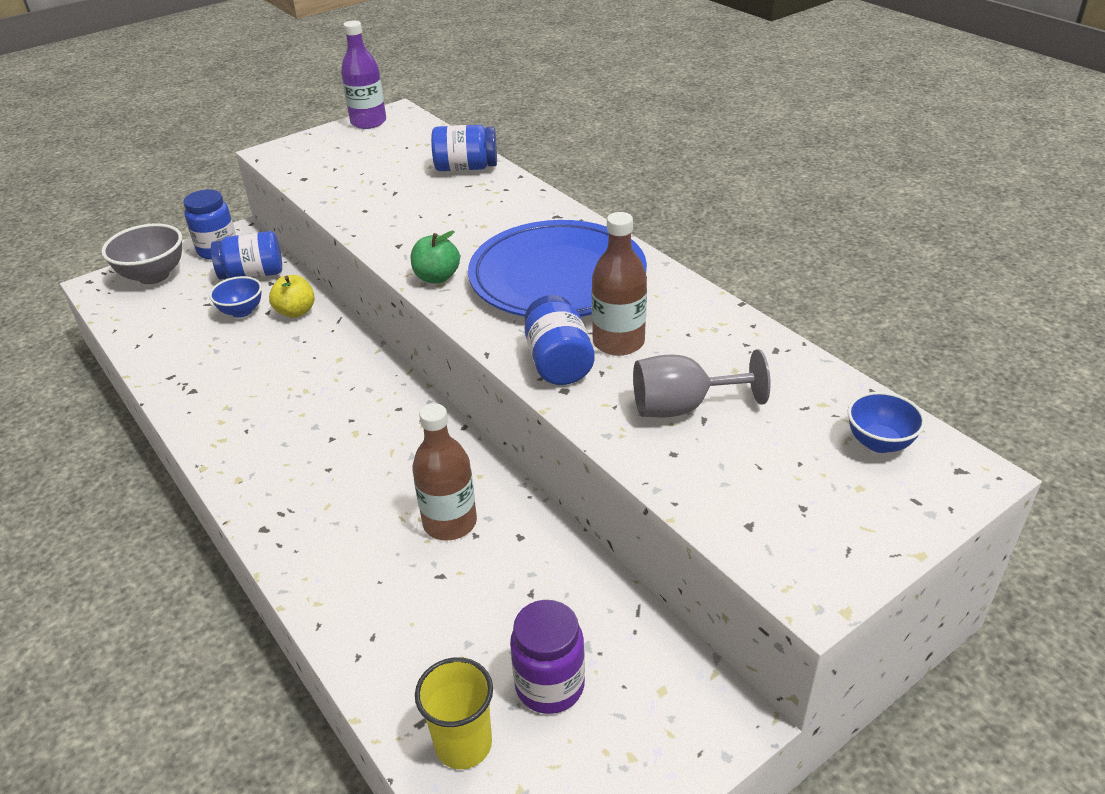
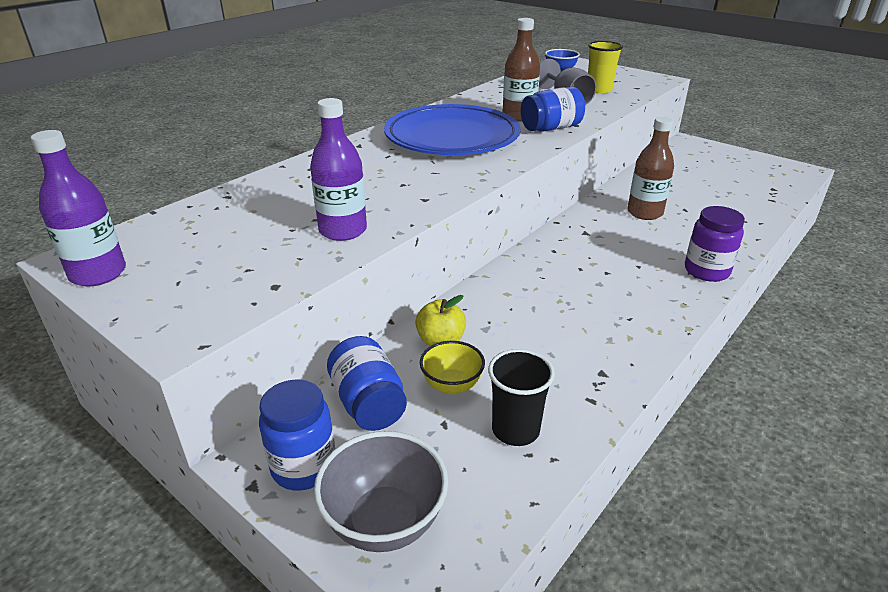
camera: 105 degrees left, 5 degrees down
blue bowl [209,276,262,318] -> yellow bowl [420,341,485,394]
green apple [411,231,460,283] -> none
yellow cup [415,657,493,769] -> yellow cup moved to [588,41,623,93]
blue jar [431,125,497,171] -> none
purple jar [510,600,585,714] -> purple jar moved to [685,206,745,282]
none -> purple bottle [310,98,367,241]
none -> black cup [488,349,555,446]

